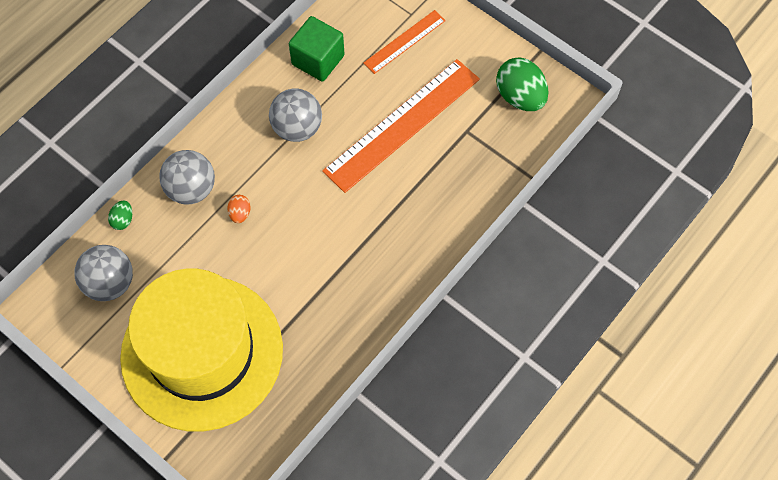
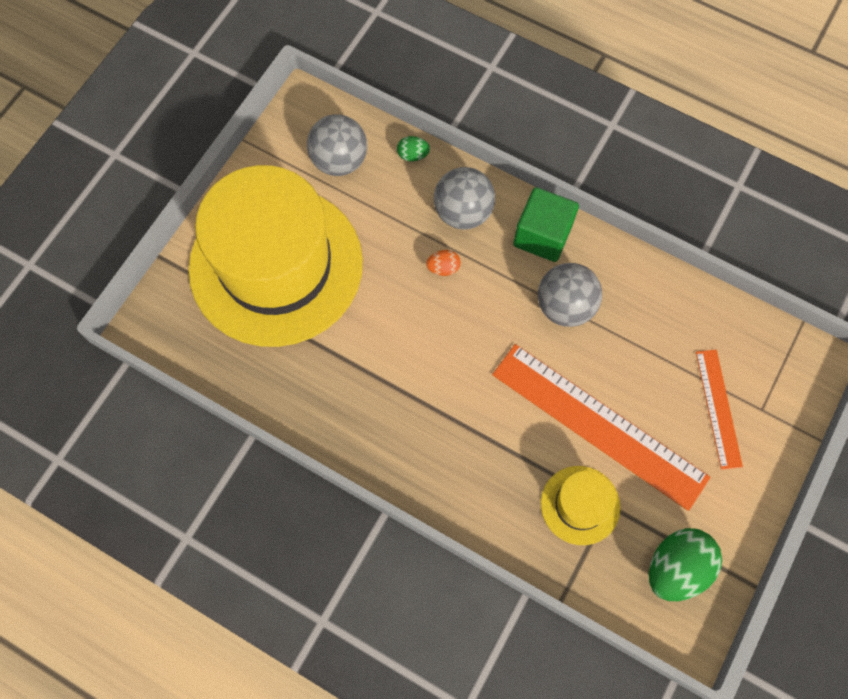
camera: 80 degrees right, 5 degrees up
green cube [289,16,345,82] -> green cube moved to [513,187,579,262]
orange ruler [364,10,446,74] -> orange ruler turned 45 degrees clockwise [696,349,743,470]
none -> yellow hat [541,466,620,545]

